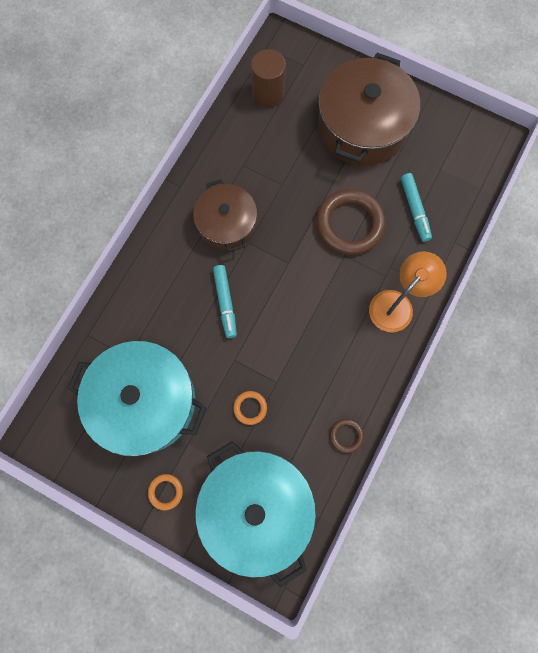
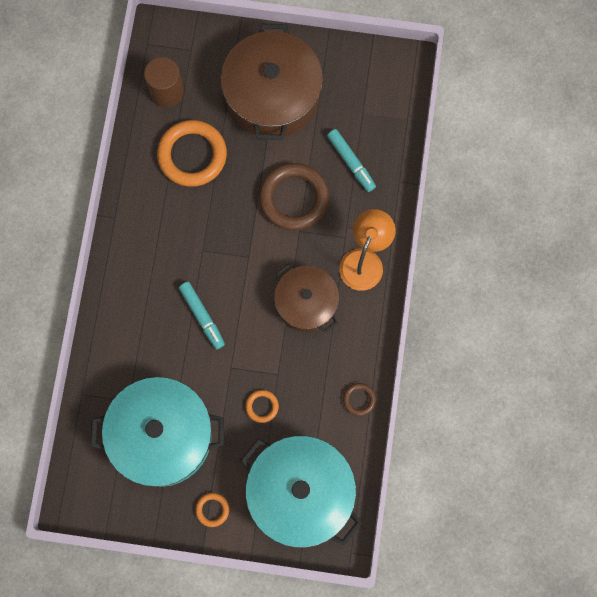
camera: 20 degrees left, 0 degrees up
brown pot [193,179,257,252] -> brown pot moved to [274,263,339,333]
none -> orange ring [157,120,227,187]

